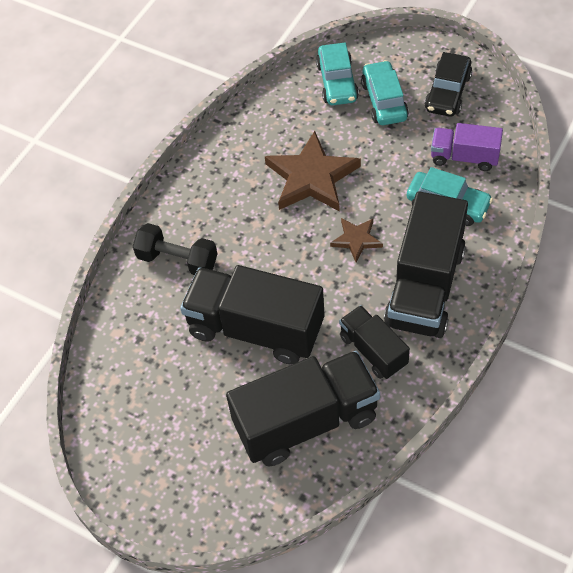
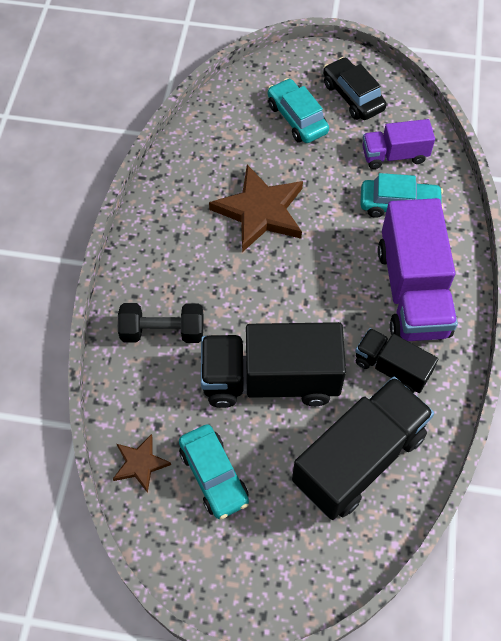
camera: 25 degrees left, 5 degrees up
turquoise car [316,43,359,105] -> turquoise car moved to [179,424,249,519]
brown star [330,218,383,262] -> brown star moved to [113,434,171,493]
black truck [384,191,468,338] -> purple truck [378,198,458,341]
black car [425,52,472,117] -> black car turned 150 degrees clockwise [323,57,387,120]

